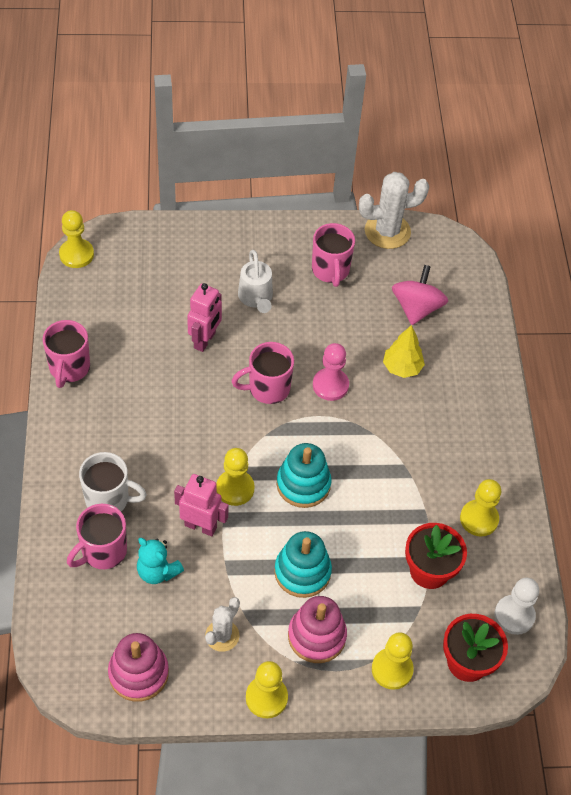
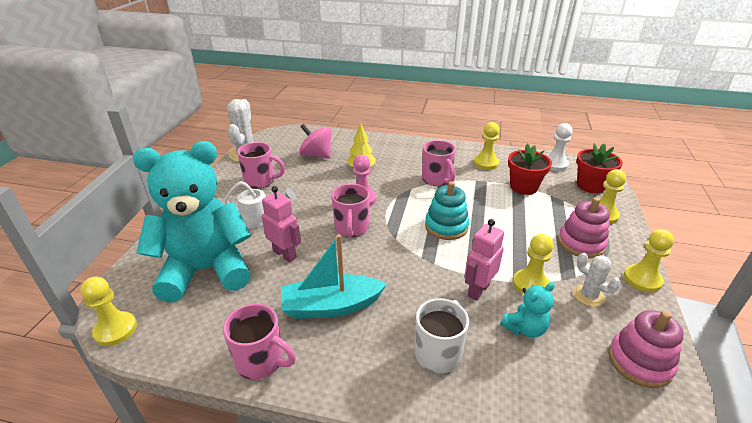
camera: 70 degrees left, 20 degrees down
pink mug [67,504,127,569] -> pink mug moved to [422,140,456,186]
yellow pawn [216,448,255,506] -> yellow pawn moved to [513,234,554,294]
turquoise stacking toy [274,531,332,598] -> none
none -> turquoise teddy bear [133,141,251,302]
none -> turquoise boat [281,234,387,319]

